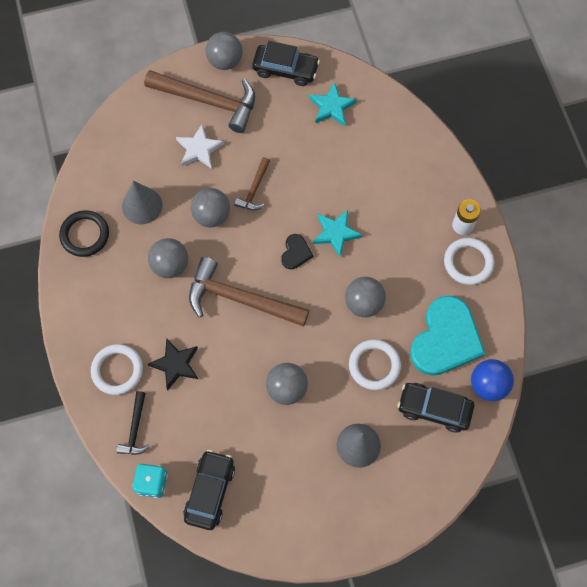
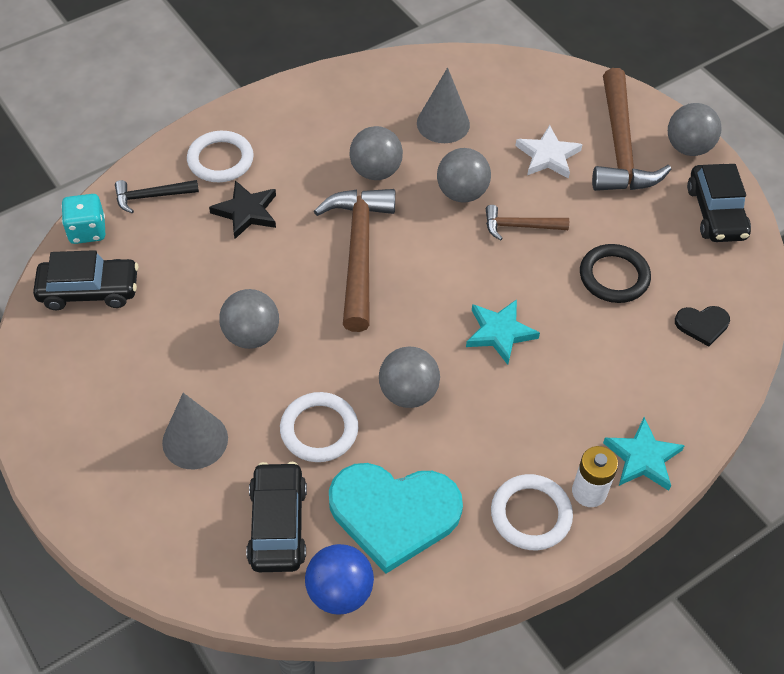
camera: 70 degrees right, 15 degrees down
black ring [59,210,109,257] -> black ring moved to [580,244,651,303]
black heart [281,234,313,269] -> black heart moved to [675,306,730,347]
turquoise star [309,82,357,126] -> turquoise star moved to [603,417,685,491]

